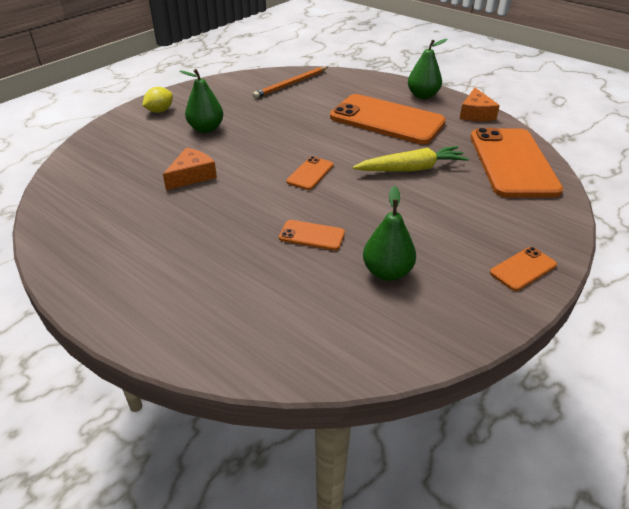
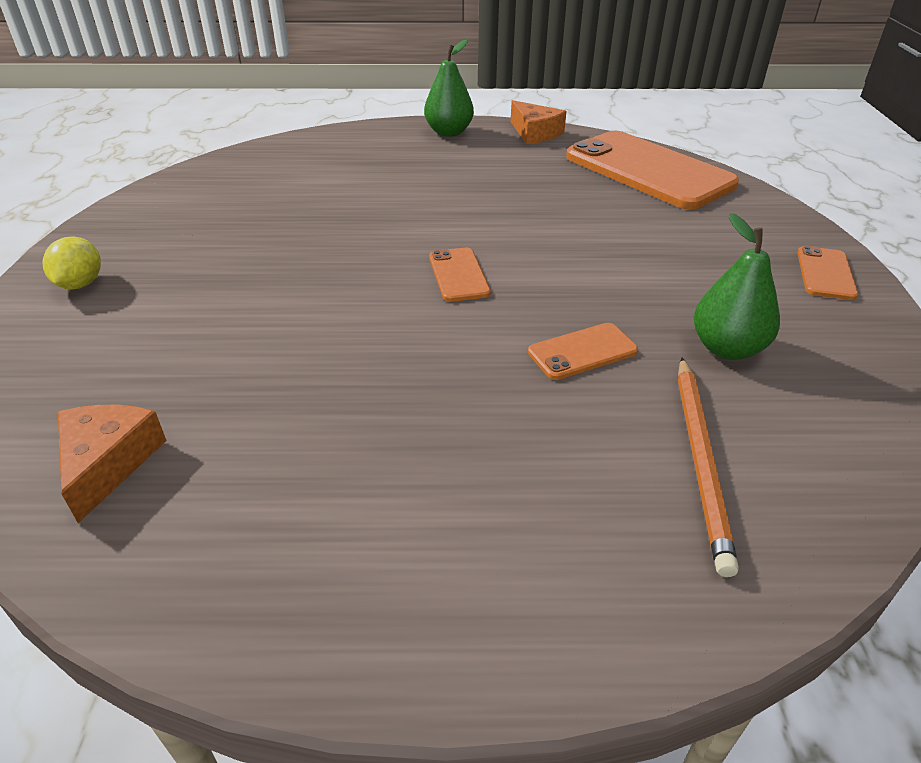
camera: 40 degrees left, 0 degrees up
orange cheese [163,148,217,190] -> orange cheese moved to [58,405,167,523]
green pear [180,69,223,133] -> none
orange pencil [252,67,328,98] -> orange pencil moved to [678,358,739,577]
orange phone [330,94,446,144] -> none
yellow carrot [353,146,469,172] -> none

